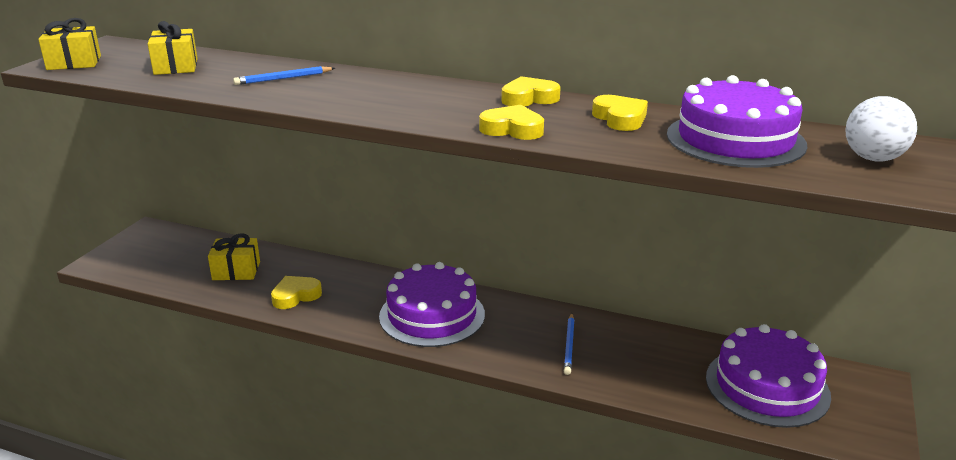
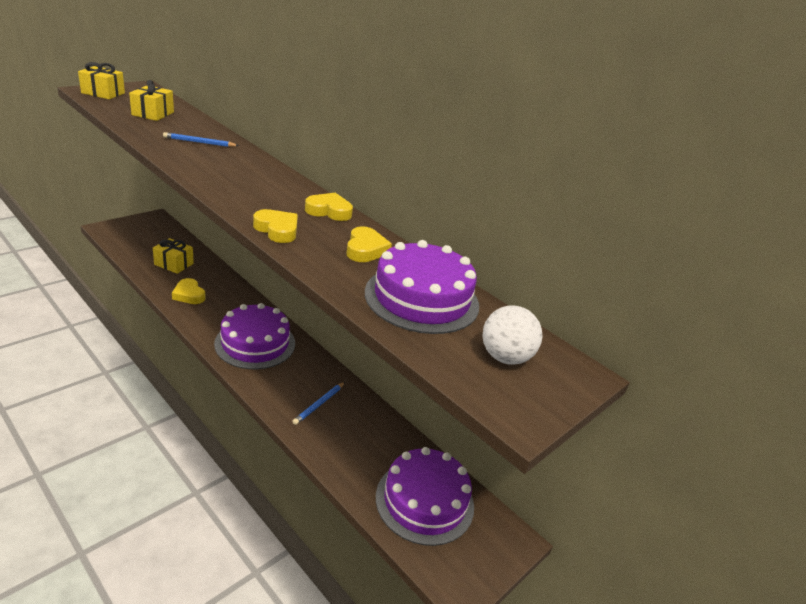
camera: 20 degrees right, 5 degrees up
yellow heart [271,276,322,309] -> yellow heart turned 120 degrees counterclockwise [172,278,206,304]

